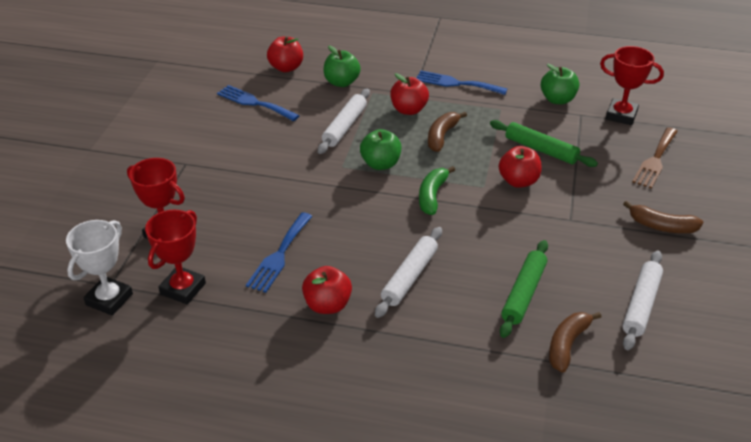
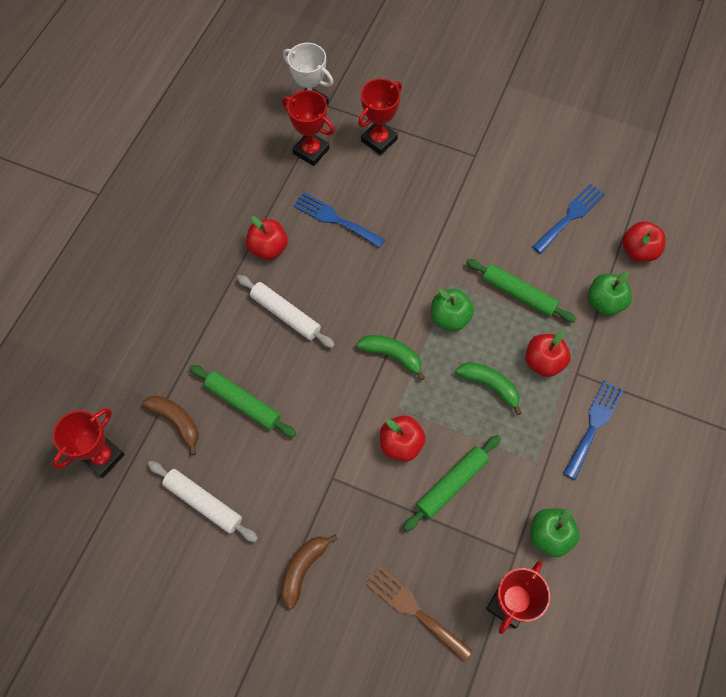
camera: 100 degrees right, 25 degrees up
white rolling pin [318,89,370,154] -> green rolling pin [466,259,576,323]
brown banana [428,112,467,152] -> green banana [456,362,522,415]
none -> red trophy [53,408,125,478]

